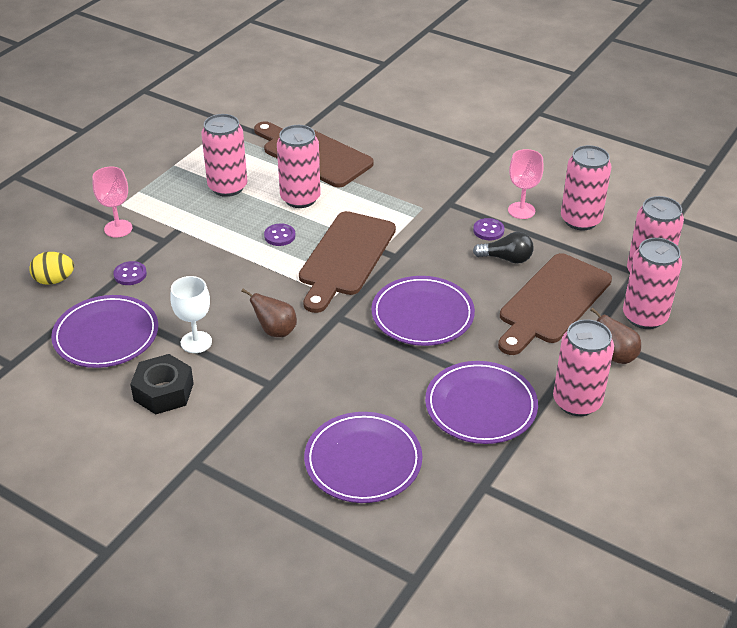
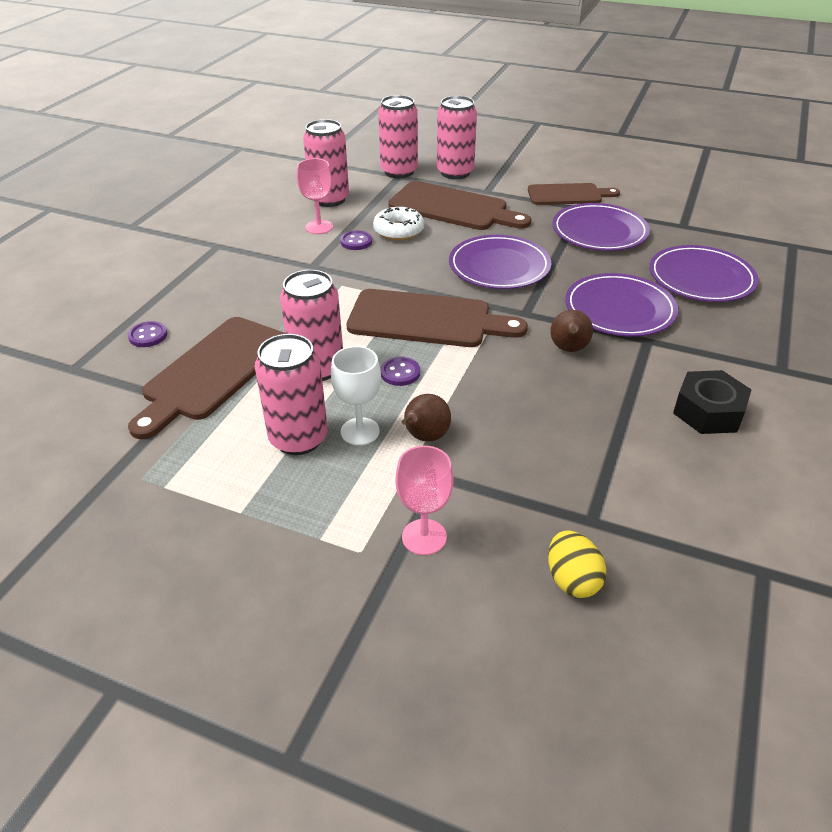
camera: 100 degrees left, 0 degrees up
purple plate [51,295,158,368] -> purple plate moved to [565,273,678,337]
purple button [113,261,147,285] -> purple button moved to [128,321,167,347]
white goblet [170,276,212,353] -> white goblet moved to [331,346,381,445]
black light bulb [473,232,534,264] -> white donut [373,207,424,240]
pink can [553,319,614,416] -> brown cutting board [528,183,620,205]
brown pear [590,307,641,364] -> brown pear moved to [402,394,451,441]

